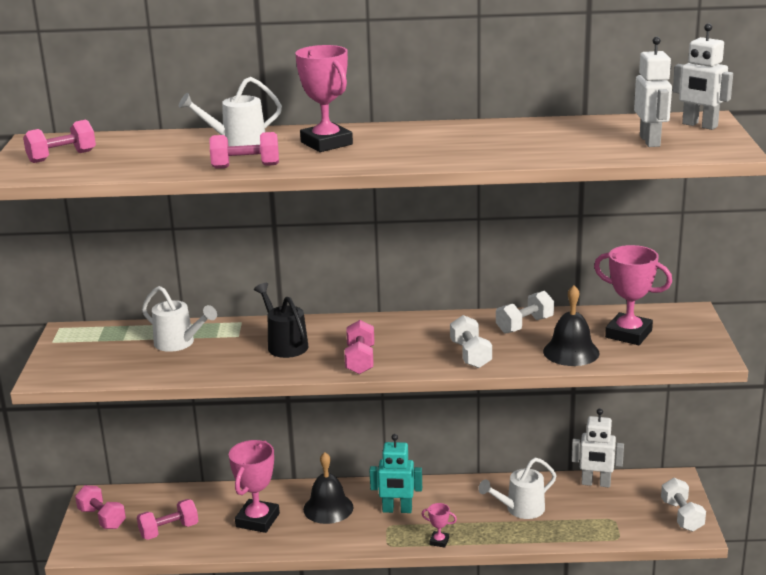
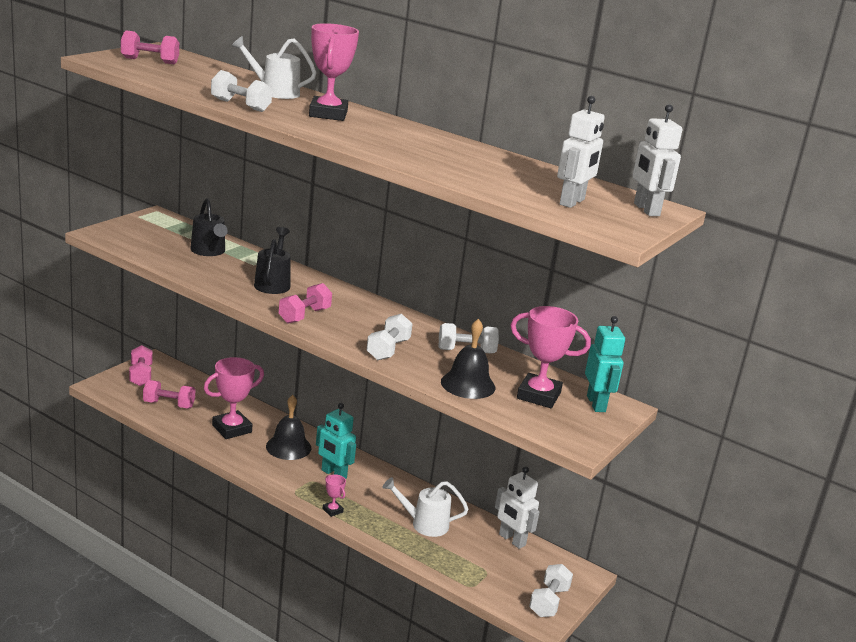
camera: 30 degrees right, 0 degrees up
white watering can [142,286,217,352] -> black watering can [190,198,228,256]
pink dumbbell [210,132,279,169] -> white dumbbell [211,70,272,112]
pink trophy [594,245,672,345] -> pink trophy turned 45 degrees counterclockwise [510,306,591,408]
none -> turquoise robot [585,316,625,412]

